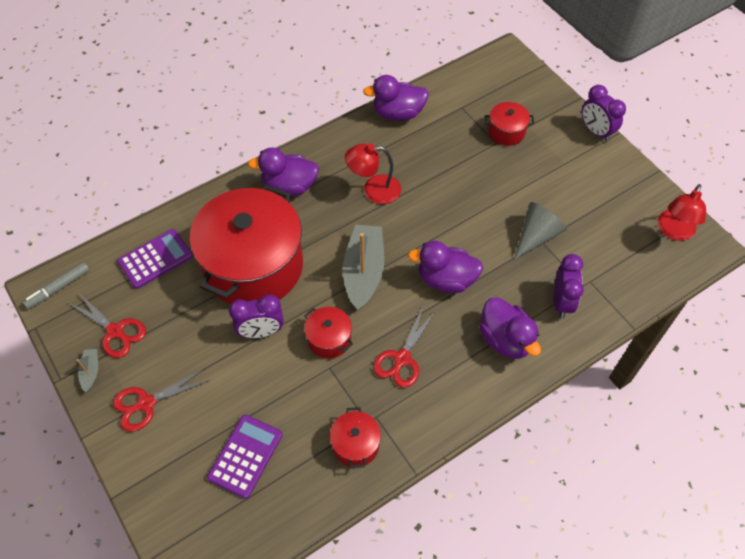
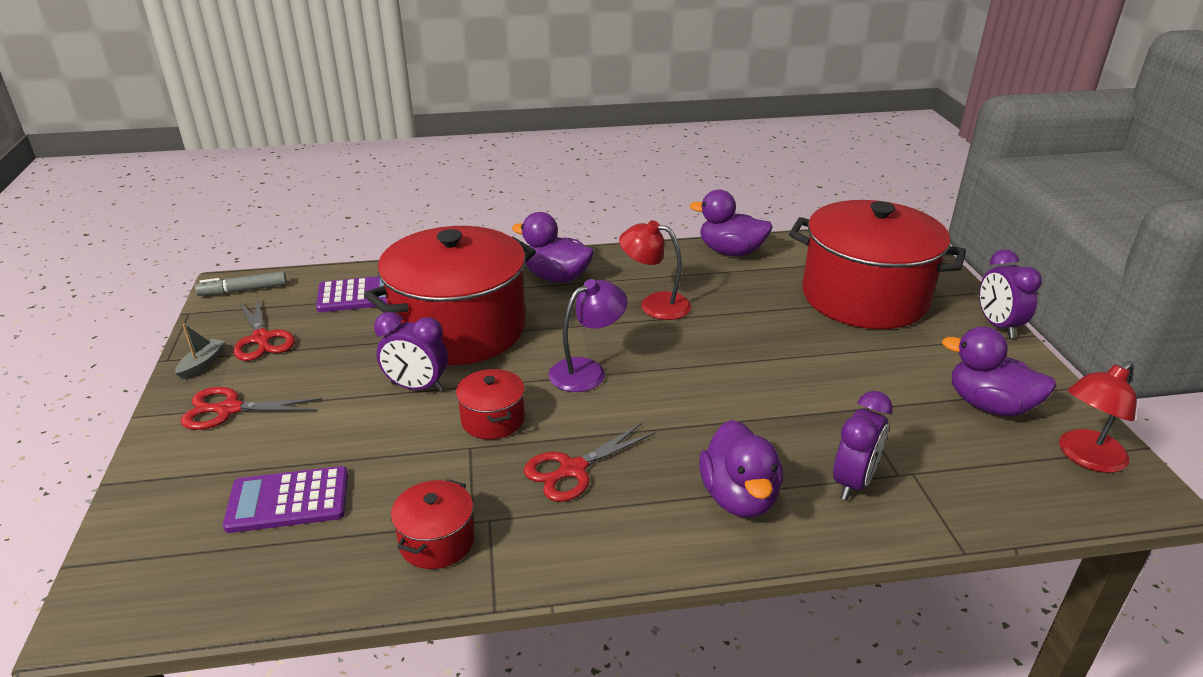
camera: 25 degrees right, 25 degrees down
purple calculator [207,415,283,499] -> purple calculator turned 150 degrees counterclockwise [223,466,348,533]
grey boat [343,224,384,310] -> purple lamp [549,279,628,392]
purple duck [408,241,483,293] -> purple duck moved to [942,326,1057,417]
red pot [485,102,534,146] -> red pot [789,200,966,329], size x2.40
grey cone [515,202,567,259] -> none

